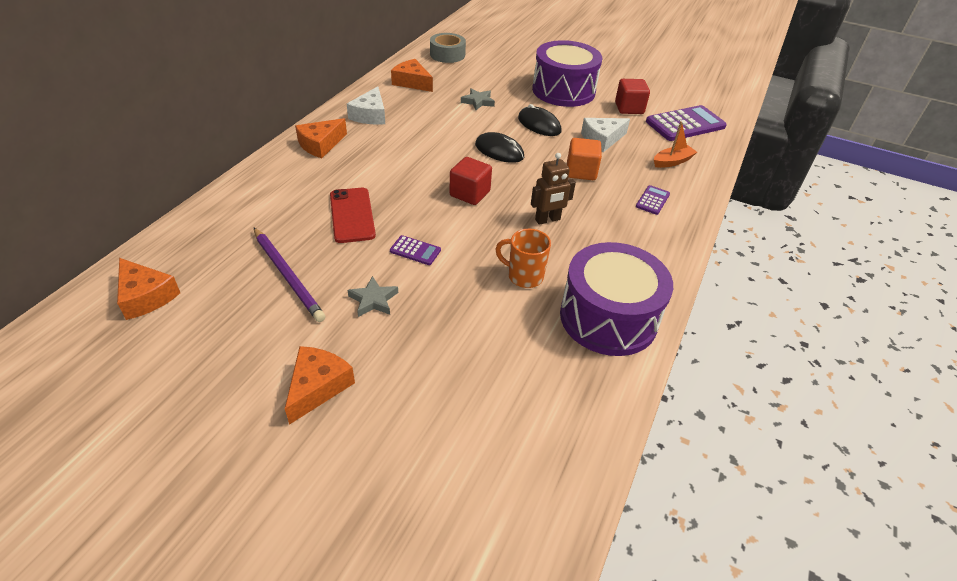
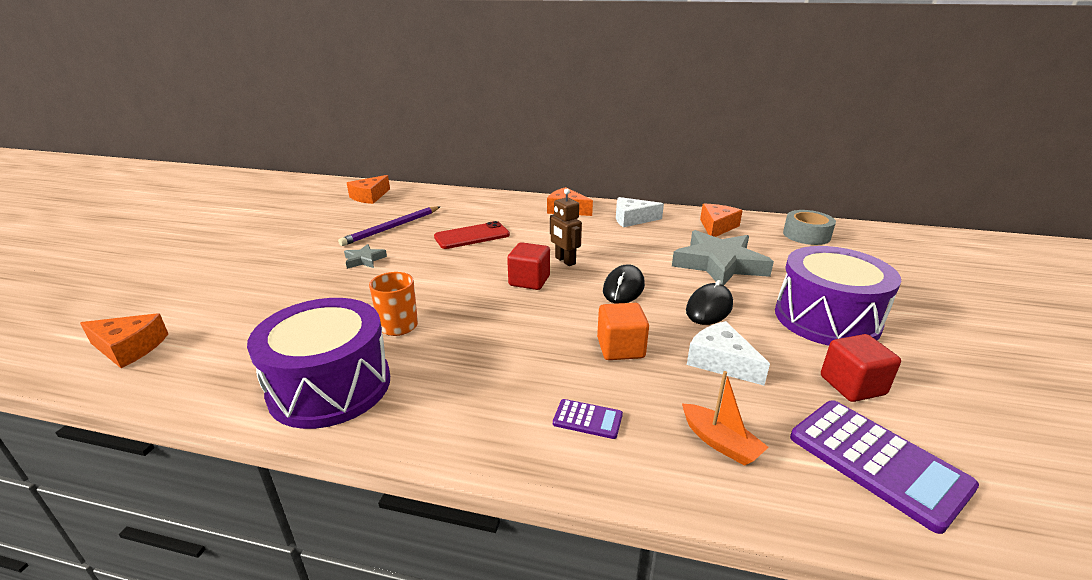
camera: 80 degrees right, 15 degrees down
orange cheese [285,346,355,425] -> orange cheese moved to [80,313,168,368]
purple calculator [390,235,441,265] -> none
grey star [461,88,495,110] -> grey star [672,230,774,285], size x2.20
brown robot [531,153,576,225] -> brown robot moved to [550,189,582,266]

